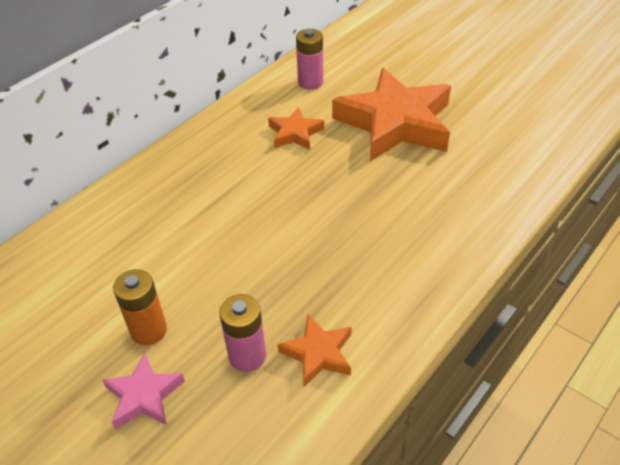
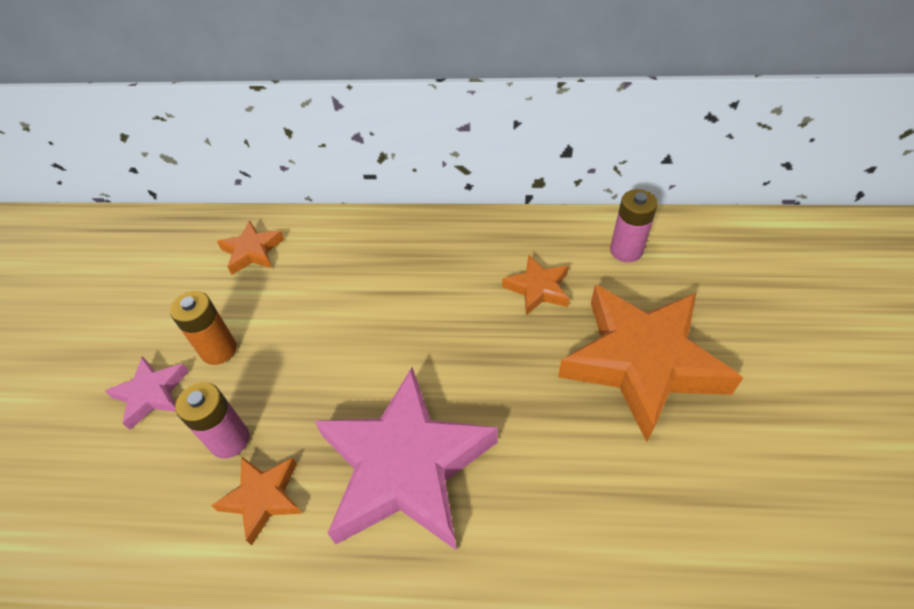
camera: 55 degrees right, 5 degrees up
none -> orange star [217,221,284,275]
none -> pink star [315,367,498,551]

